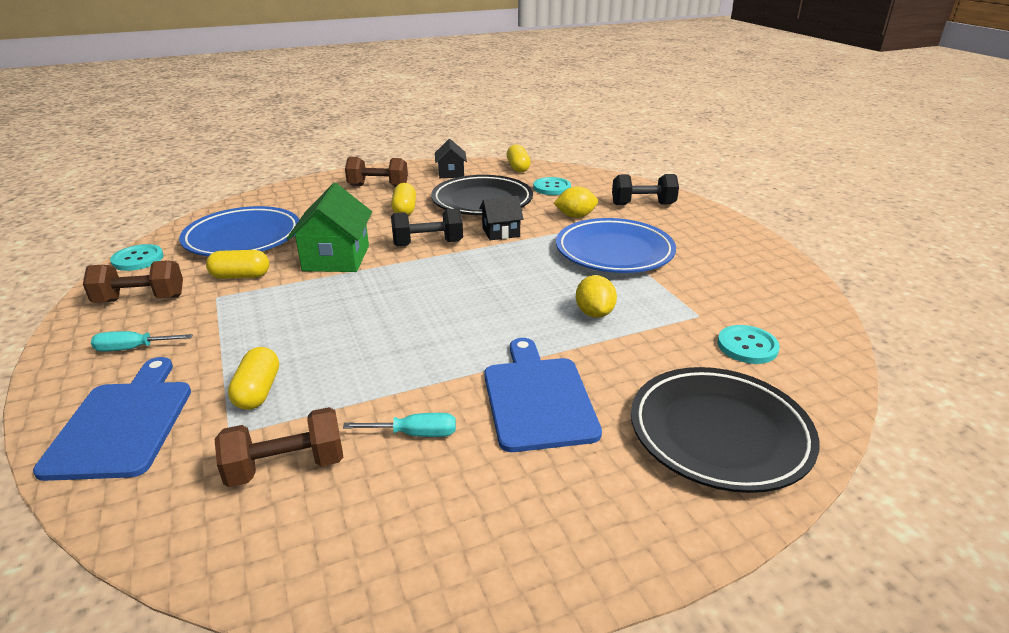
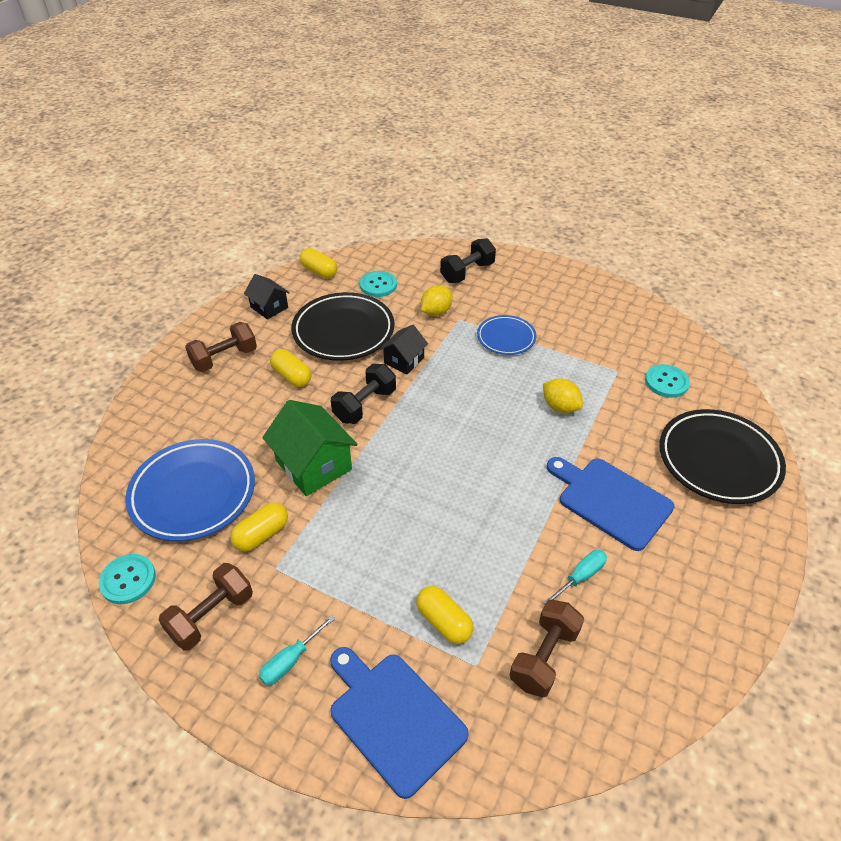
camera: 40 degrees left, 15 degrees up
blue plate [556,218,676,273] -> blue plate [477,315,536,355], size x0.57

